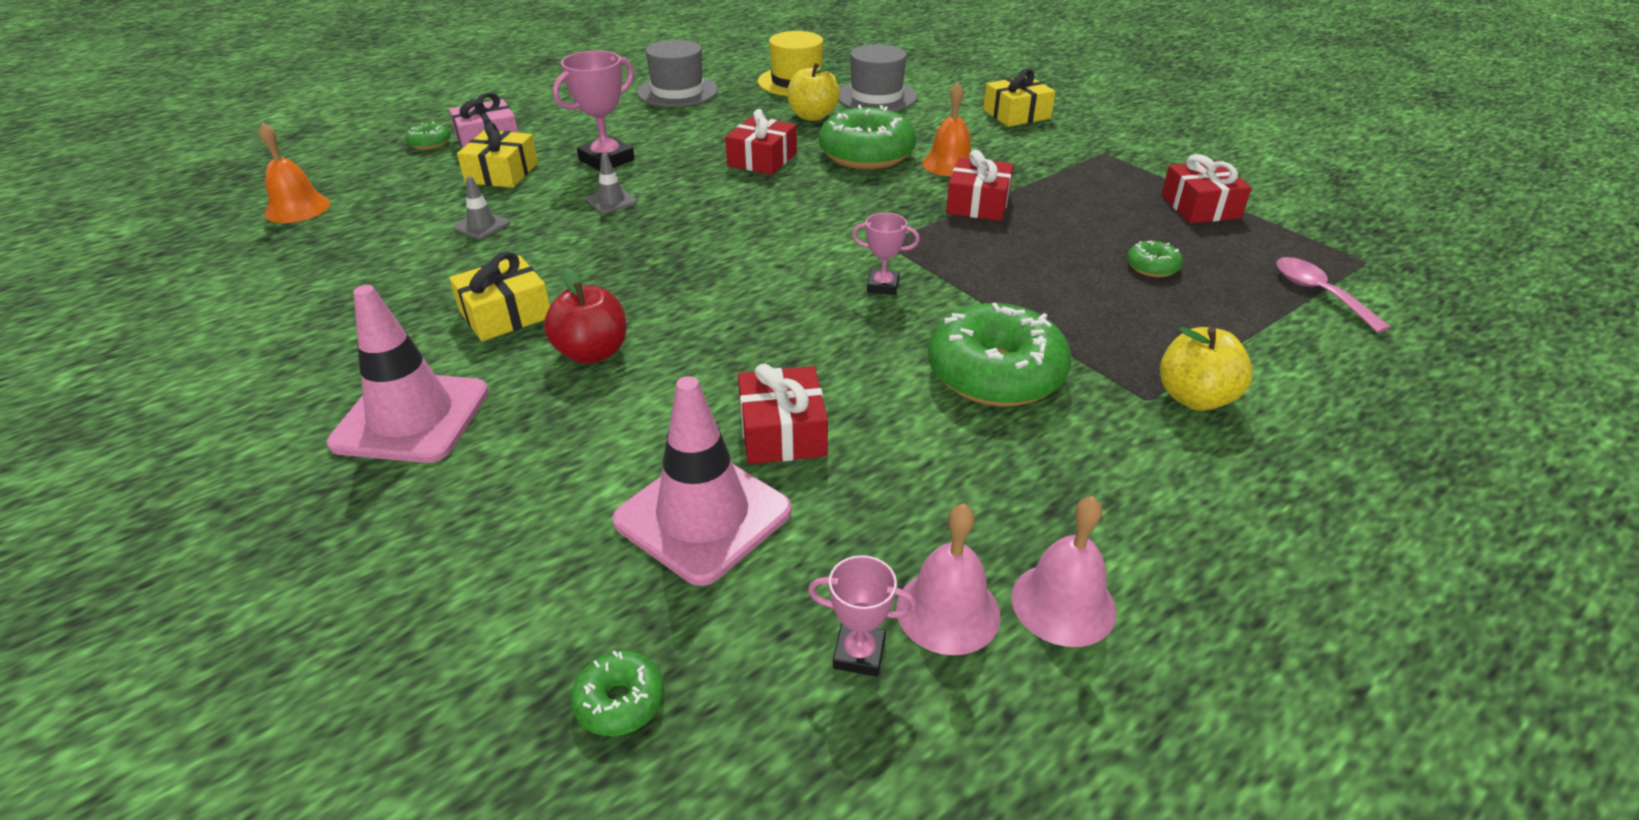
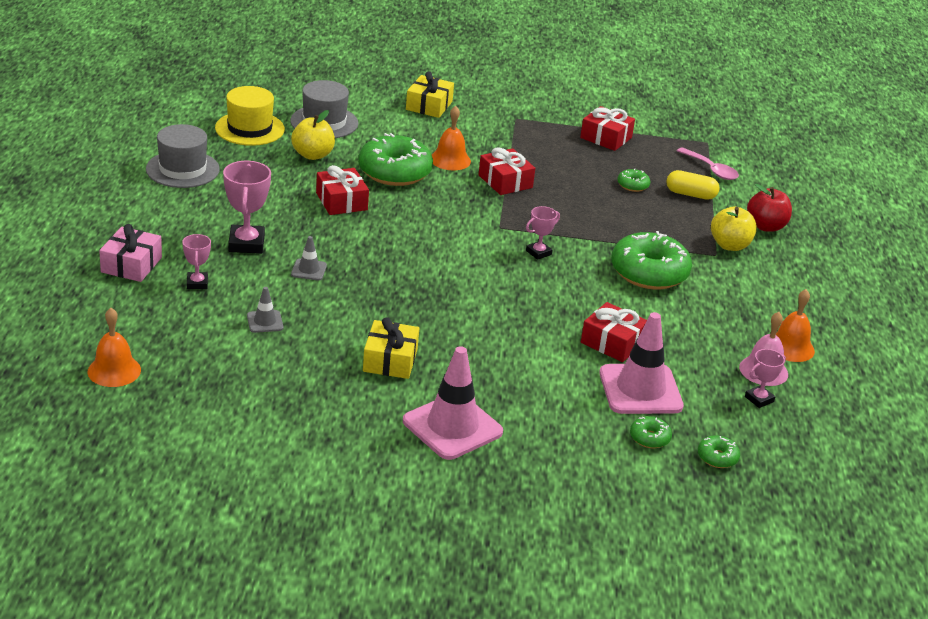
camera: 50 degrees left, 5 degrees down
green donut [405,121,451,150] -> green donut moved to [630,416,672,448]
yellow gift [457,122,538,188] -> pink trophy [182,234,211,289]
red apple [544,268,627,364] -> red apple moved to [747,184,792,232]
pink bell [1011,496,1116,647] -> orange bell [776,289,815,362]
pink spoon [1276,257,1391,333] -> pink spoon turned 150 degrees counterclockwise [677,148,739,180]
none -> yellow capsule [666,170,720,200]

